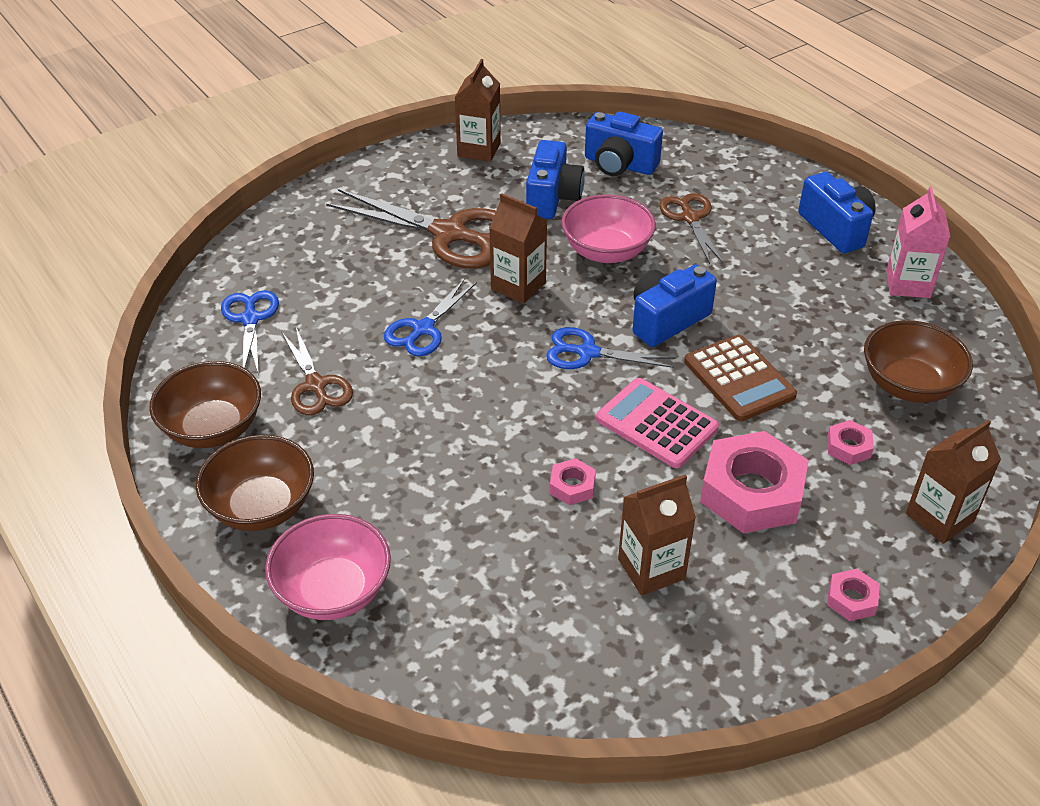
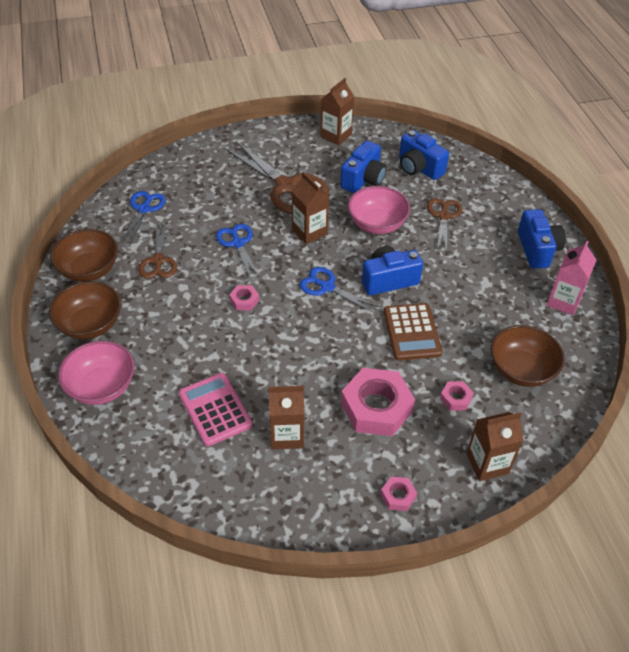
camera: 20 degrees right, 5 degrees up
blue scissors [384,279,477,357] -> blue scissors turned 105 degrees clockwise [216,224,261,279]
pink nut [550,458,596,505] -> pink nut moved to [229,285,259,310]
pink calculator [596,378,719,468] -> pink calculator moved to [179,373,253,446]

